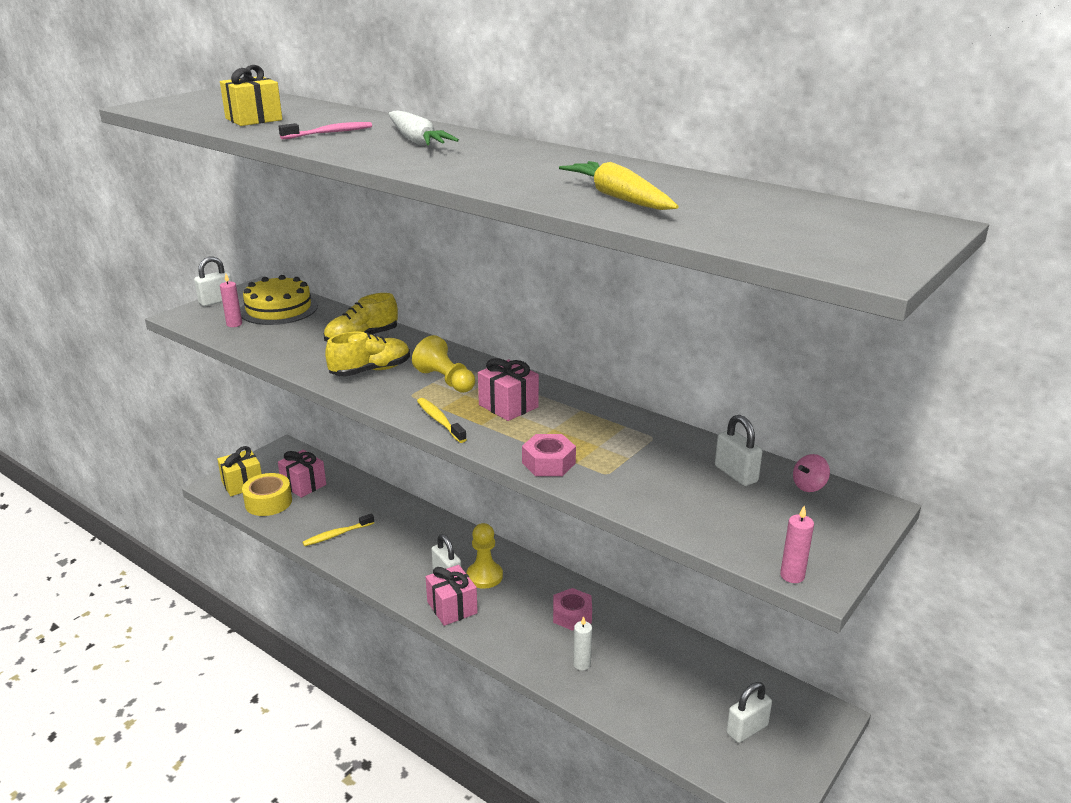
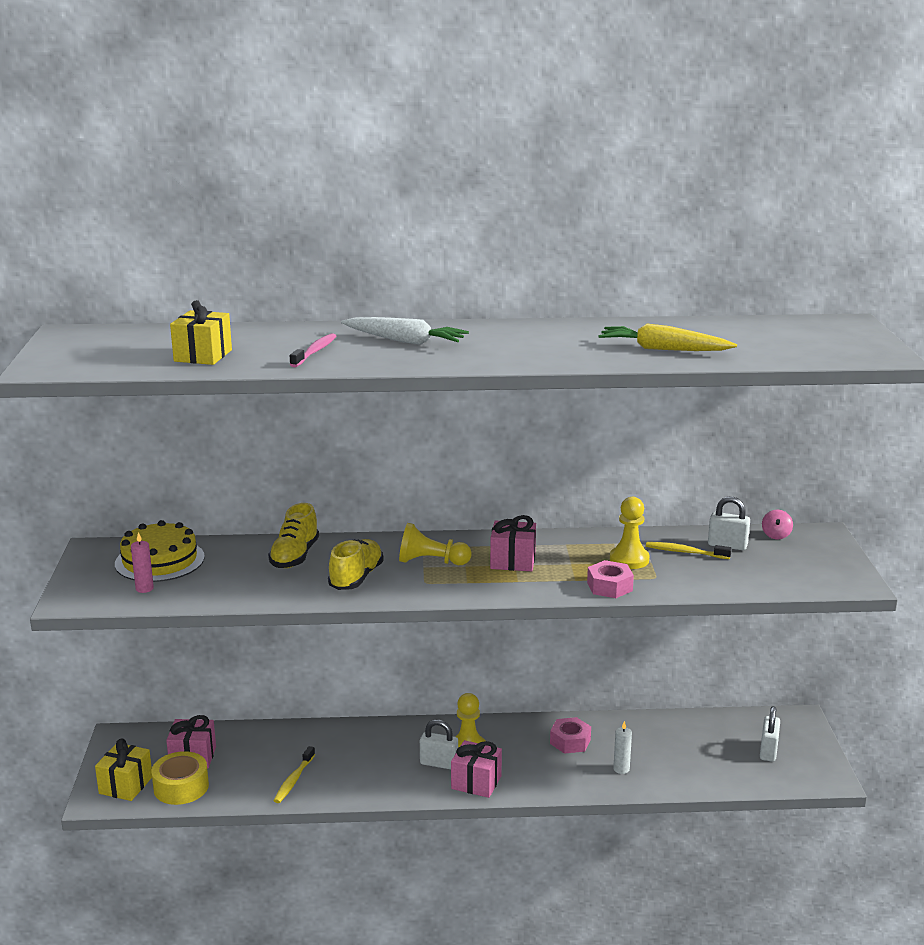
camera: 40 degrees left, 5 degrees down
white padlock [194,256,232,306] -> none
yellow toothbrush [417,398,467,443] -> yellow toothbrush moved to [646,542,732,559]
pink candle [780,506,814,583] -> none
none -> yellow pawn [610,497,650,569]

